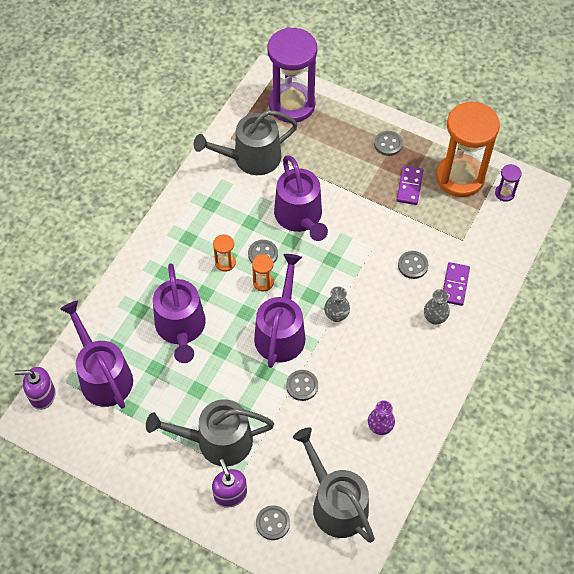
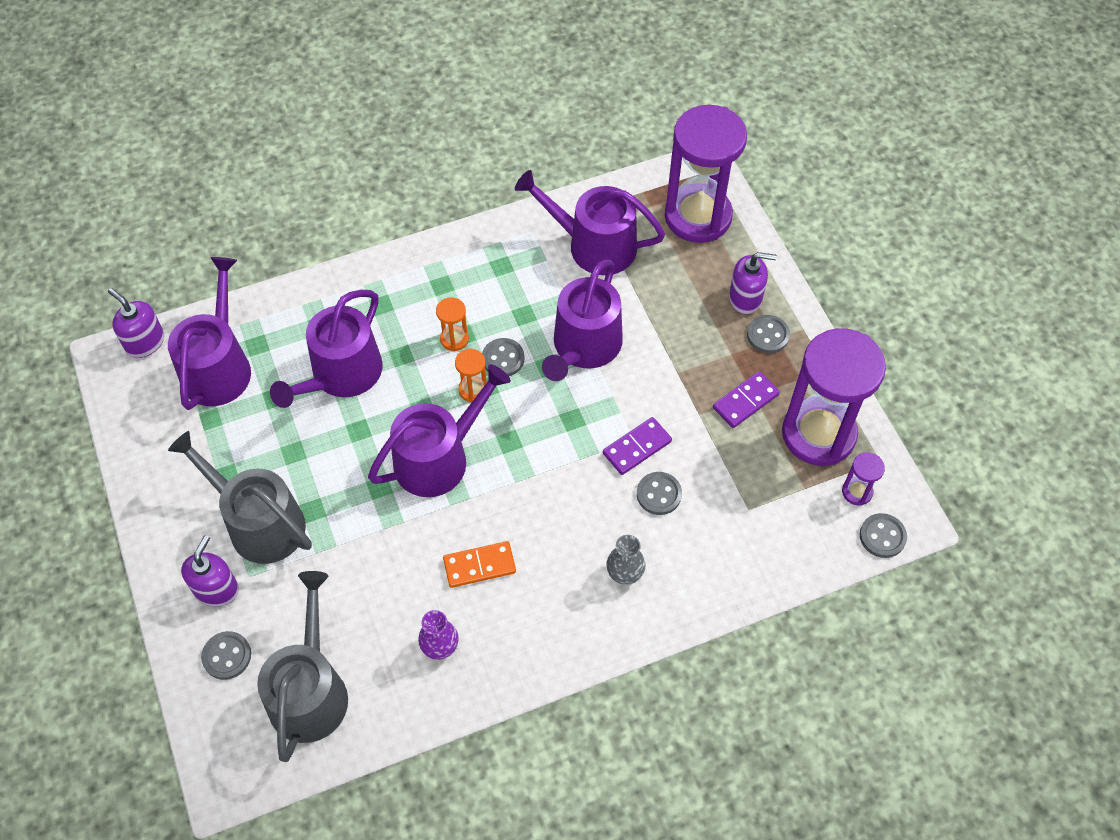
camera: 40 degrees right, 0 degrees up
grey watering can [194,110,298,175] -> purple watering can [515,170,665,275]
grey button [286,370,318,401] -> grey button moved to [860,513,907,558]
grey vase [324,286,350,322] -> none
orange hourglass [436,101,500,197] -> purple hourglass [782,328,886,466]
purple domino [443,262,470,306] -> purple domino moved to [603,417,672,475]
none -> orange domino [443,541,516,588]
none -> purple soap dispenser [729,252,777,314]

